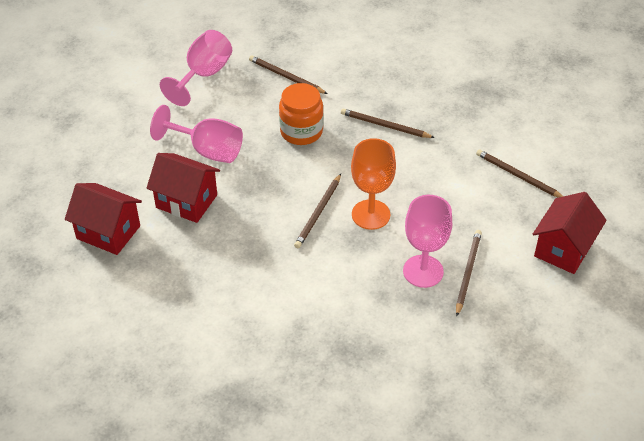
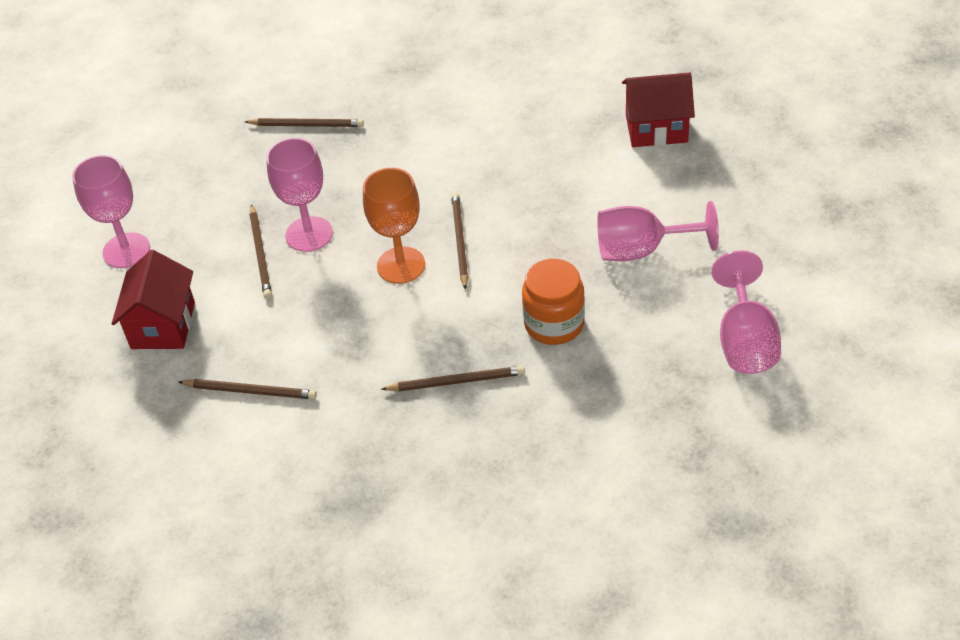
camera: 155 degrees right, 0 degrees up
red house [147,153,220,223] -> none
brown pencil [249,55,327,94] -> brown pencil moved to [245,118,364,127]
none -> pink goblet [72,155,150,268]

